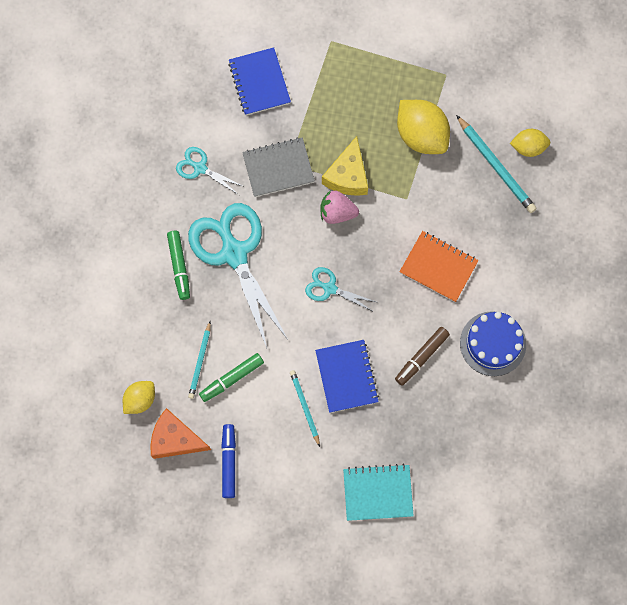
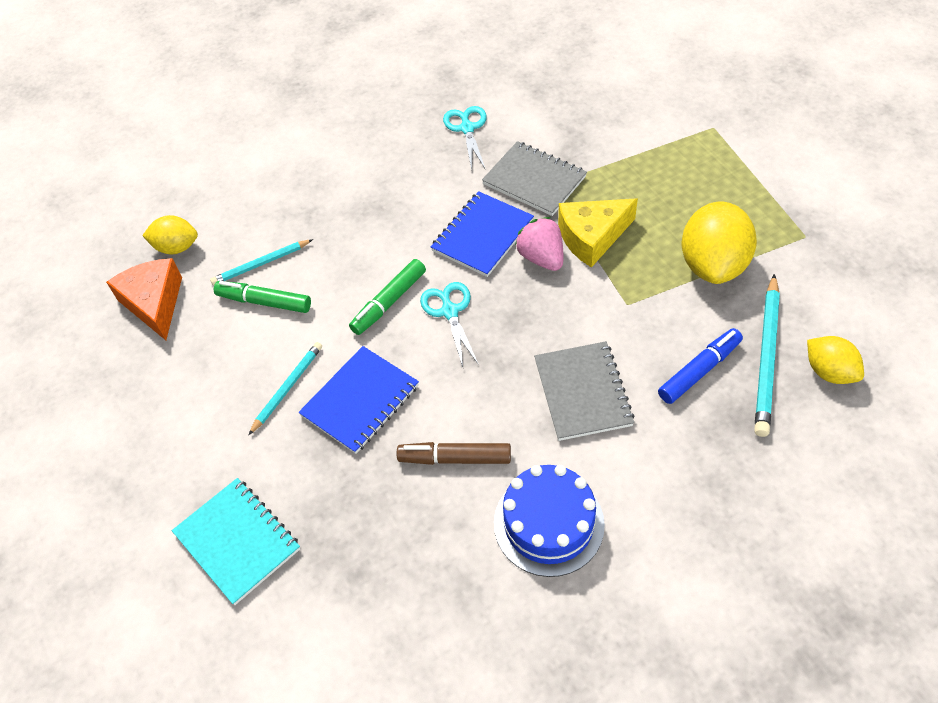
camera: 55 degrees right, 20 degrees down
green marker [167,231,190,300] -> green marker moved to [349,259,426,335]
turquoise scissors [188,203,289,348] -> none
blue marker [221,424,236,498] -> blue marker moved to [658,328,743,404]
blue notebook [228,47,291,115] -> blue notebook moved to [431,191,534,277]
orange notebook [399,231,479,302] -> grey notebook [534,341,635,441]

